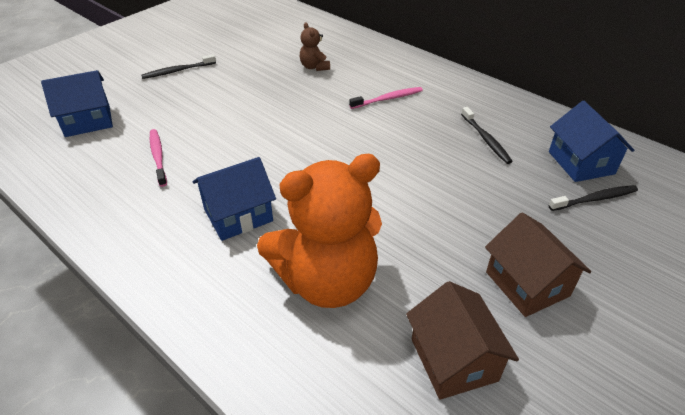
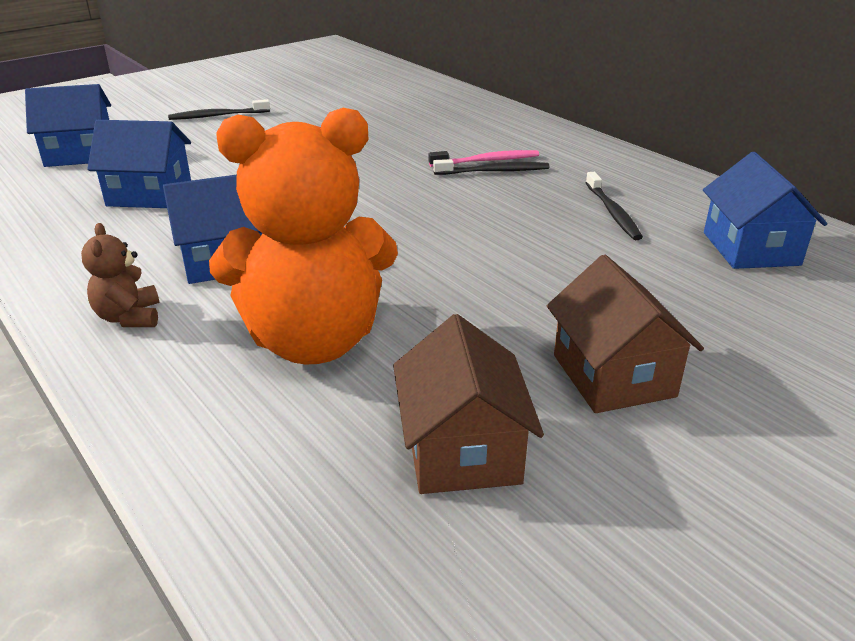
camera: 10 degrees right, 10 degrees down
pink toothbrush [150,129,167,187] -> blue house [87,120,191,208]
brown teddy bear [300,22,330,71] -> brown teddy bear moved to [81,223,159,327]
black toothbrush [548,185,638,211] -> black toothbrush moved to [433,159,549,175]

